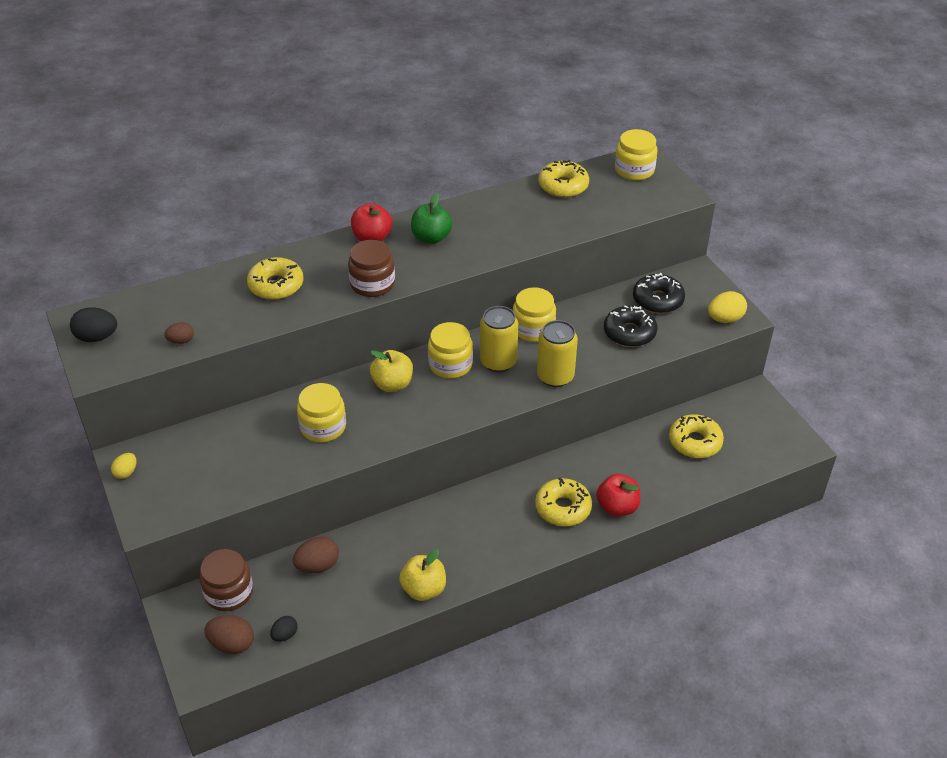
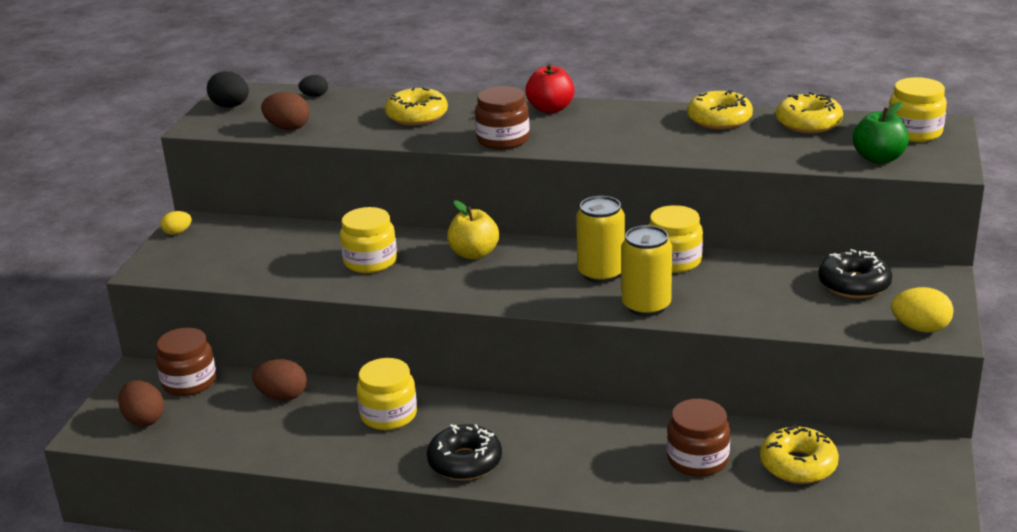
camera: 40 degrees right, 15 degrees down
brown egg [165,322,194,344] -> brown egg [261,92,310,130], size x1.63
black egg [270,616,298,642] -> black egg moved to [298,75,328,97]
yellow apple [399,549,446,601] -> none
green apple [411,193,453,244] -> green apple moved to [853,102,909,164]
yellow jar [428,322,473,378] -> yellow jar moved to [357,358,417,430]
yellow donut [535,478,592,526] -> yellow donut moved to [687,89,753,130]
red apple [596,474,641,517] -> none
black donut [604,305,658,347] -> black donut moved to [427,424,502,481]
none -> brown jar [667,399,730,476]

